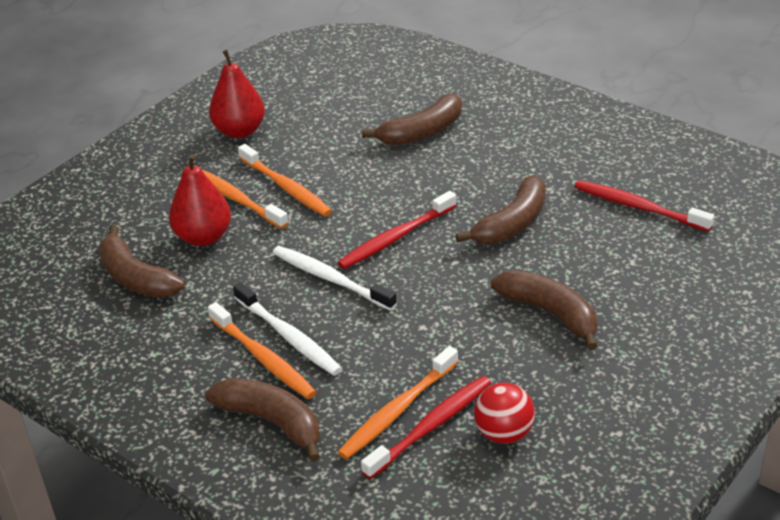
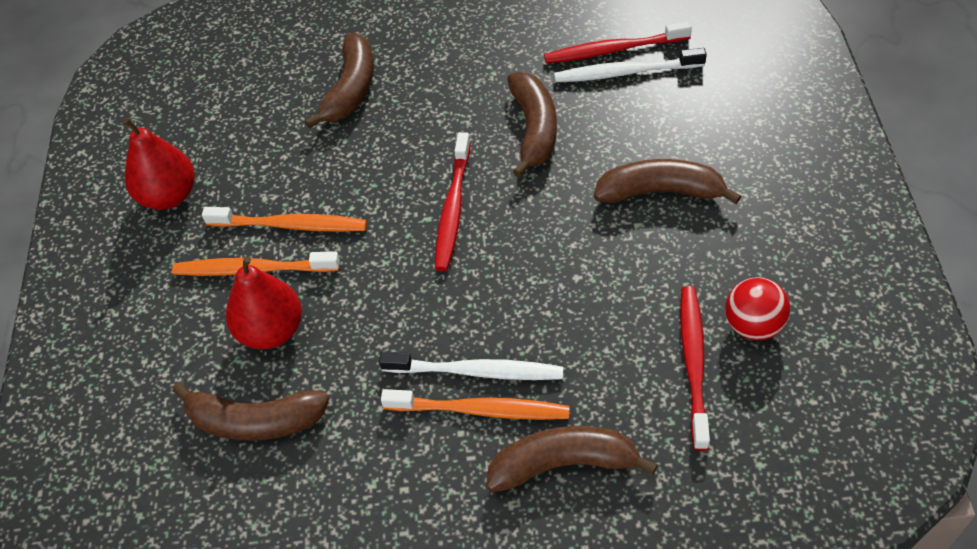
camera: 40 degrees left, 15 degrees up
white toothbrush [272,246,397,311] -> white toothbrush moved to [554,48,707,82]
orange toothbrush [338,346,458,459] -> none

